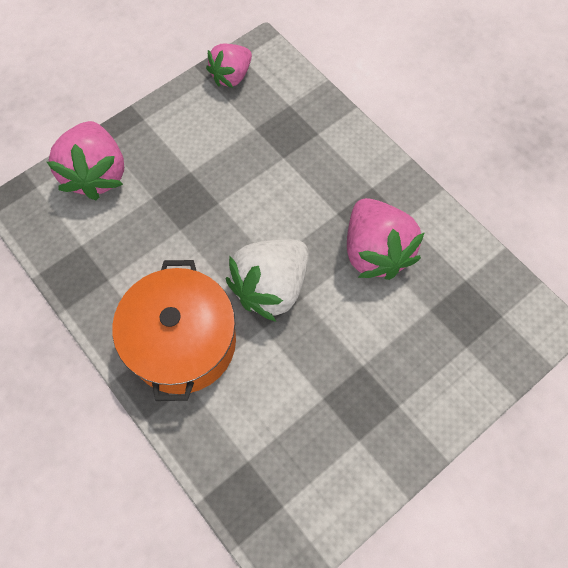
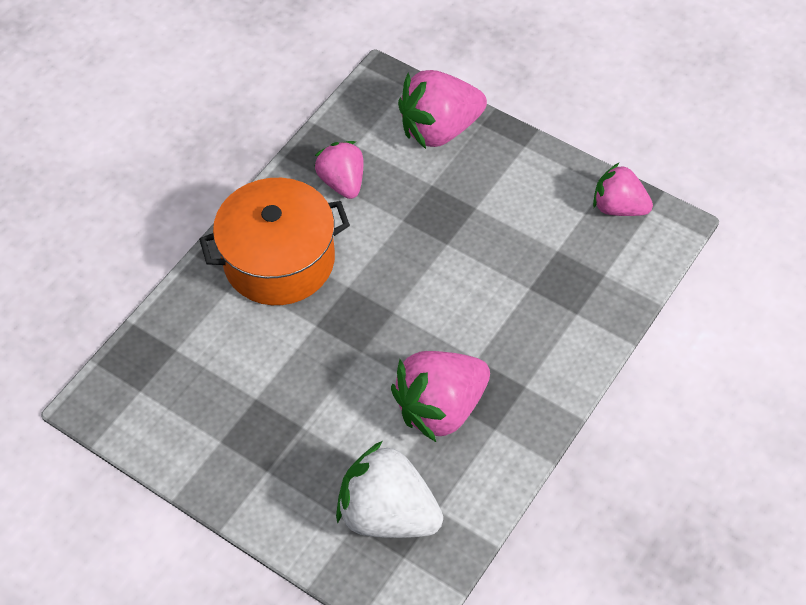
camera: 75 degrees right, 10 degrees down
white strawberry [226,239,309,322] -> white strawberry moved to [336,441,443,538]
none -> pink strawberry [315,141,363,199]

